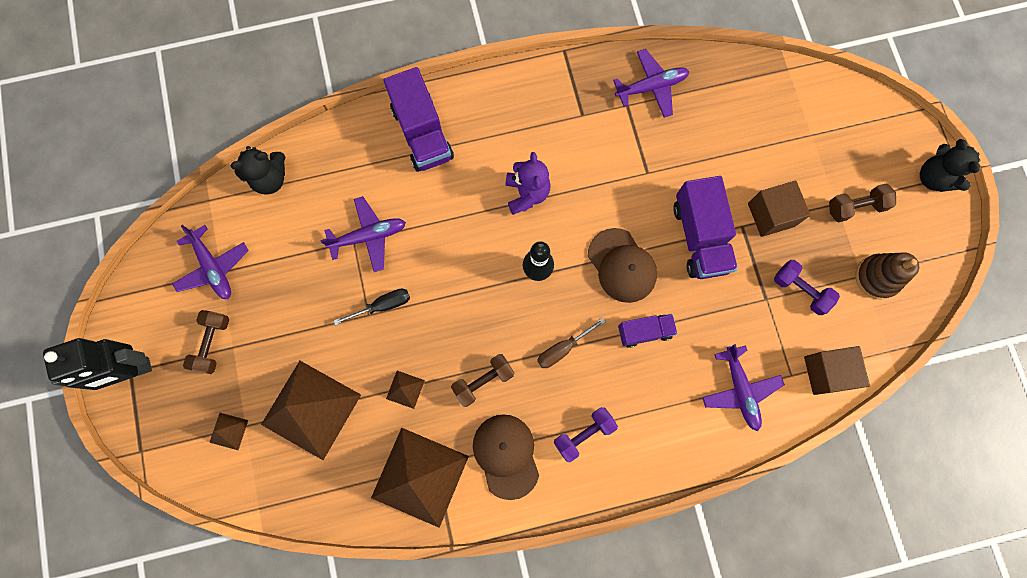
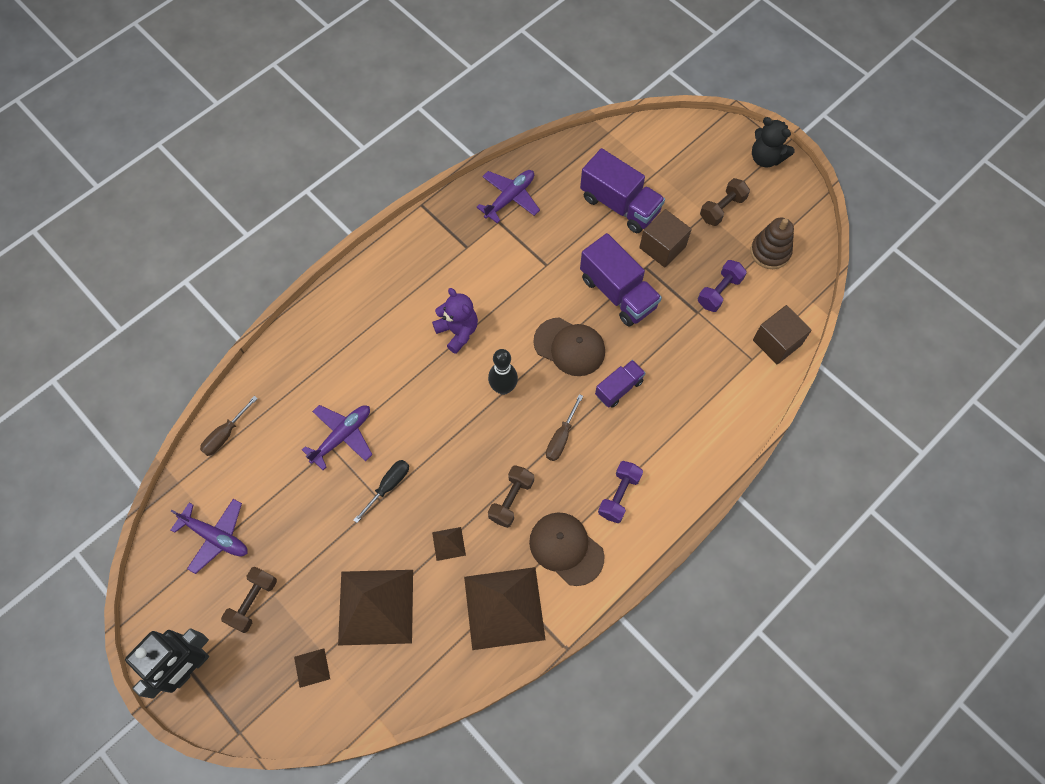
camera: 30 degrees left, 10 degrees down
brown dumbbell [183,310,229,374] -> brown dumbbell turned 45 degrees clockwise [221,567,277,633]
black teddy bear [230,146,285,194] -> brown screwdriver [200,396,258,456]
purple truck [383,67,454,172] -> purple truck moved to [580,148,665,233]
purple plane [702,344,785,431] -> none
purple dumbbell [774,260,840,315] -> purple dumbbell turned 60 degrees counterclockwise [698,260,747,312]

